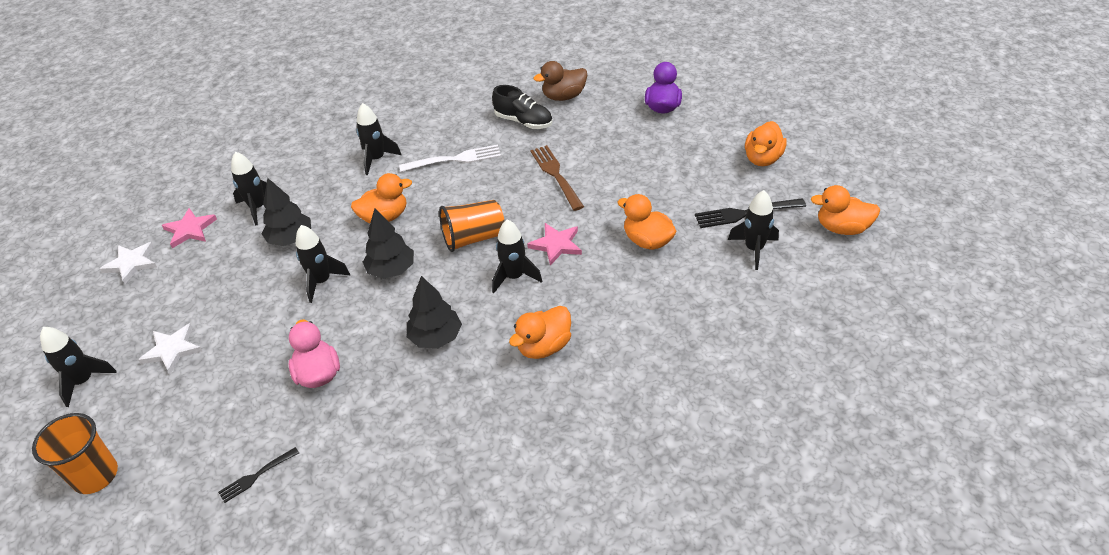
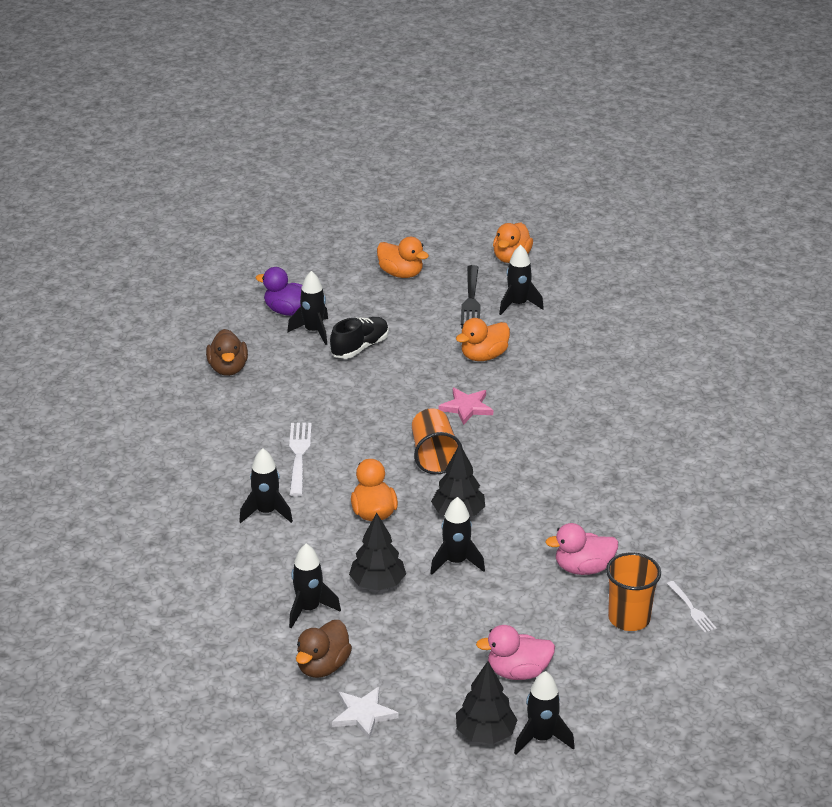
camera: 80 degrees left, 10 degrees down
orange cup [32,413,118,494] -> orange cup moved to [606,552,661,631]
white star [138,323,202,374] -> pink duck [476,625,555,680]
pink star [162,208,217,248] -> brown duck [296,620,352,678]
black fork [218,447,299,503] -> white fork [667,581,717,633]
black tree [407,276,462,348] -> black tree moved to [456,661,518,744]
black shoe [492,85,553,129] -> black shoe moved to [330,317,389,359]
black rocket [492,219,542,293] -> black rocket moved to [287,271,328,345]
orange duck [509,306,571,359] -> none
brown fork [530,145,584,211] -> none

